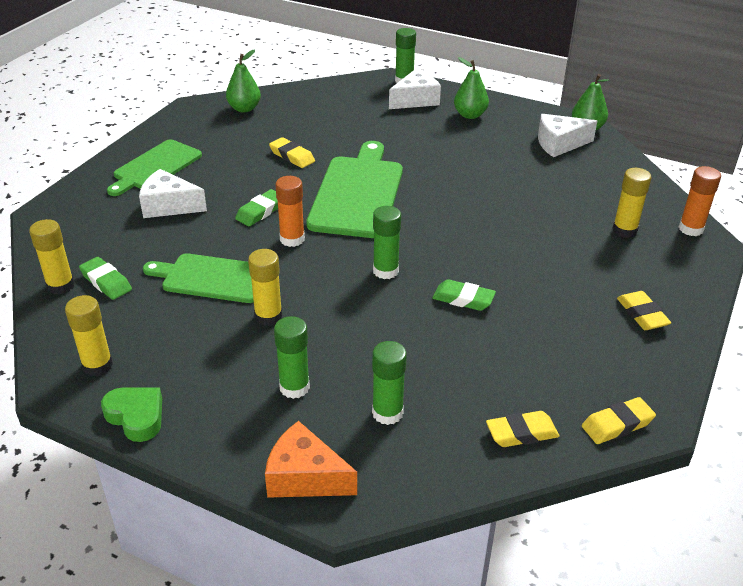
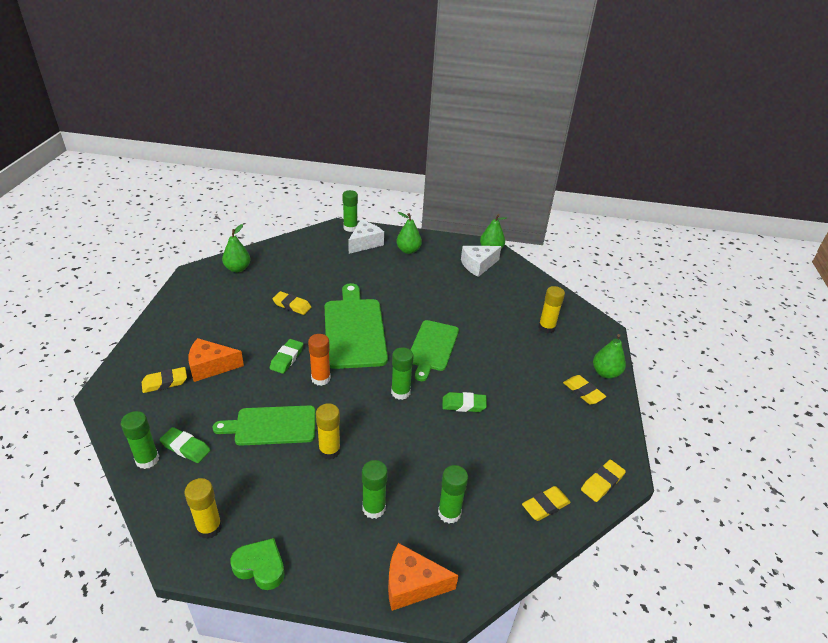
camera: 20 degrees left, 0 degrees up
yellow glue stick [29,219,74,295] -> green glue stick [121,411,159,469]
green cutting board [107,140,202,196] -> green cutting board moved to [411,320,459,381]
white cheese [139,169,207,218] -> orange cheese [188,338,244,382]
orange glue stick [679,166,721,236] -> none
none -> yellow eraser [142,367,187,393]
none -> green pear [593,334,626,379]

